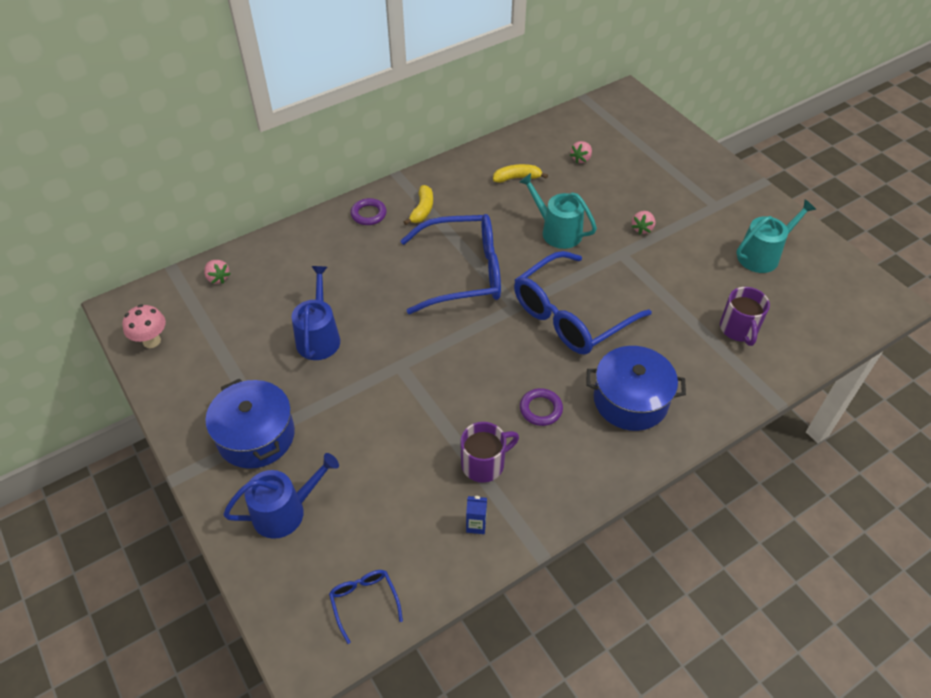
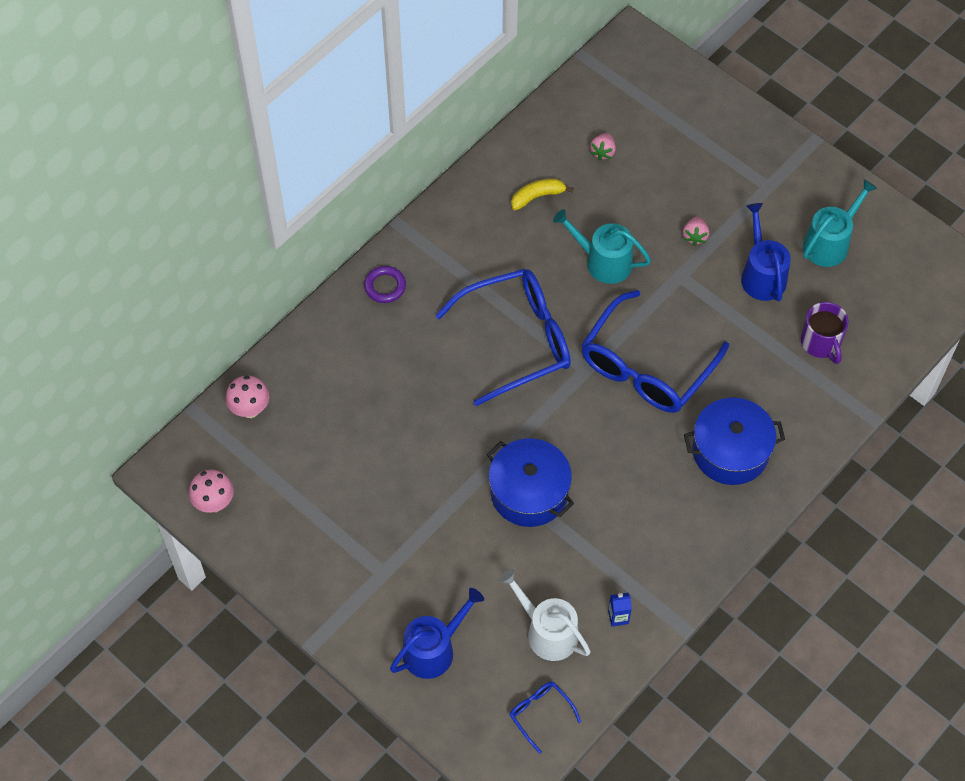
camera: 15 degrees left, 10 degrees up
pink strawberry [204,260,230,284] -> pink mushroom [225,376,269,418]
blue pot [205,379,295,469] -> blue pot moved to [487,438,574,527]
blue watering can [292,266,340,360] -> blue watering can moved to [741,203,791,302]
yellow banana [404,185,433,225] -> none
purple mug [460,422,519,483] -> none
purple ring [520,388,563,426] -> none
none -> white watering can [499,569,591,661]

